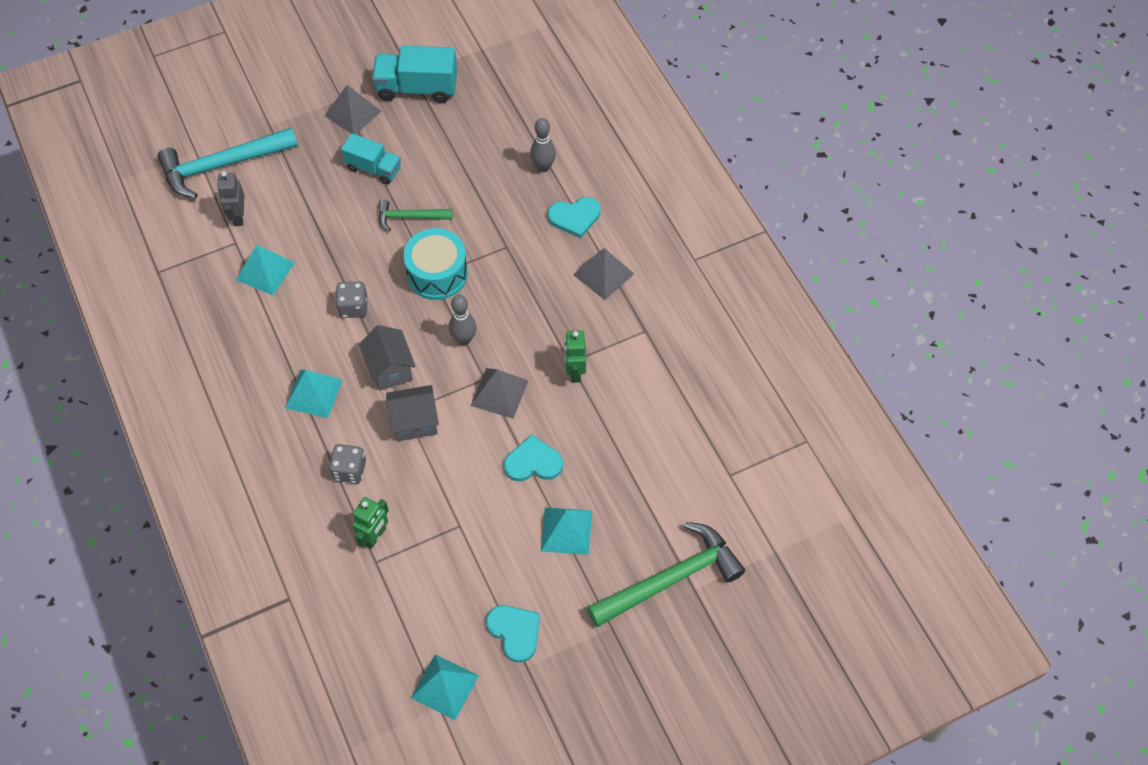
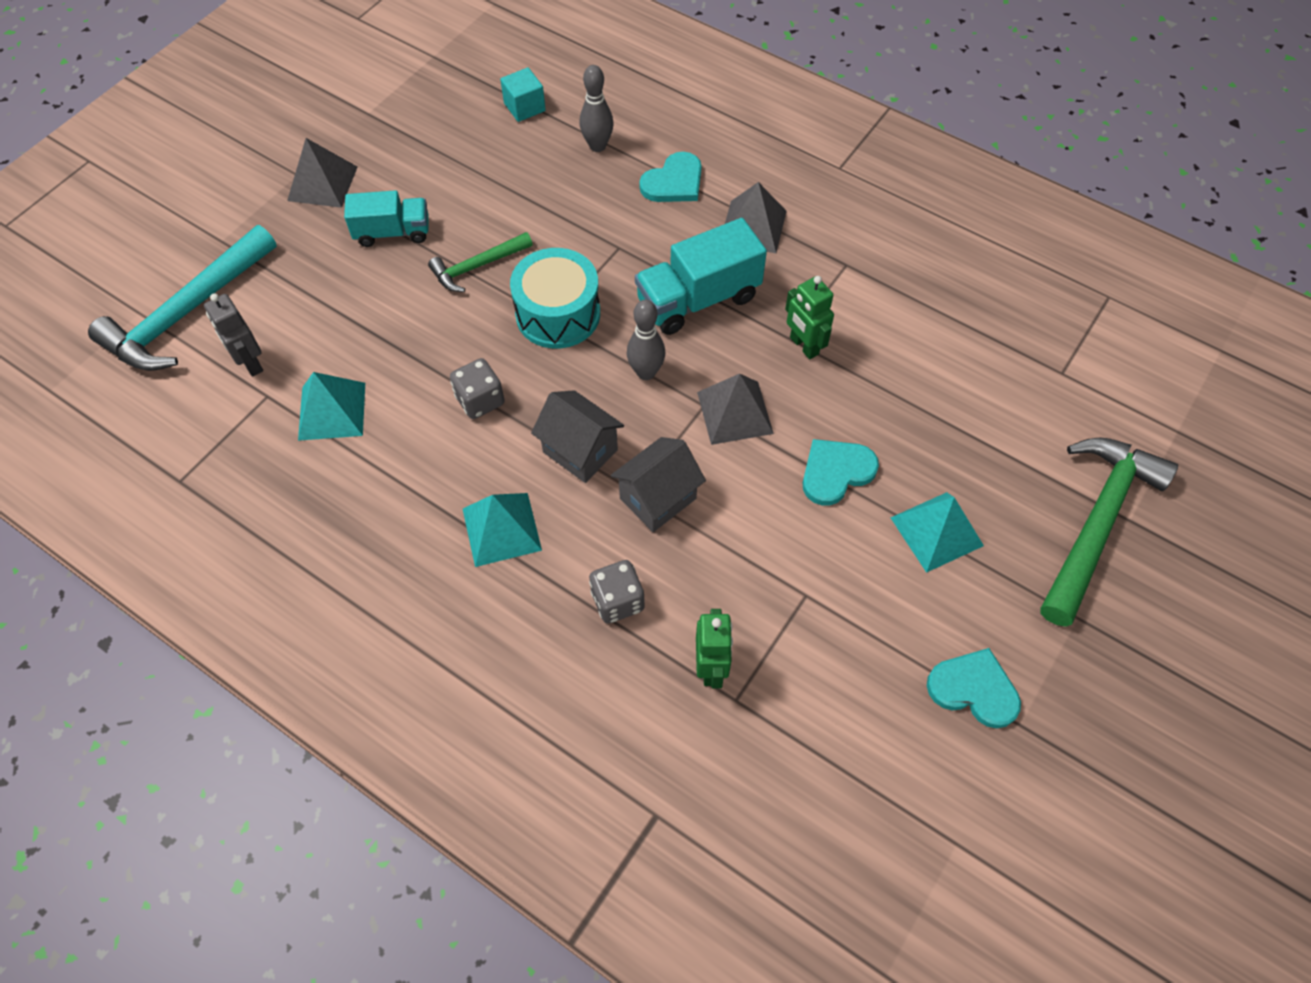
camera: 30 degrees left, 0 degrees up
turquoise truck [372,46,457,103] -> turquoise truck moved to [635,218,767,335]
turquoise pyramid [411,654,479,720] -> none
none -> turquoise cube [500,68,546,122]

